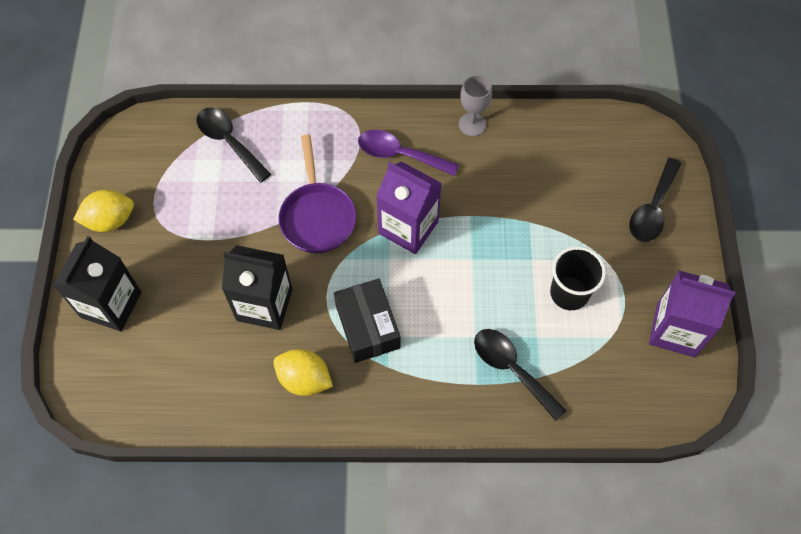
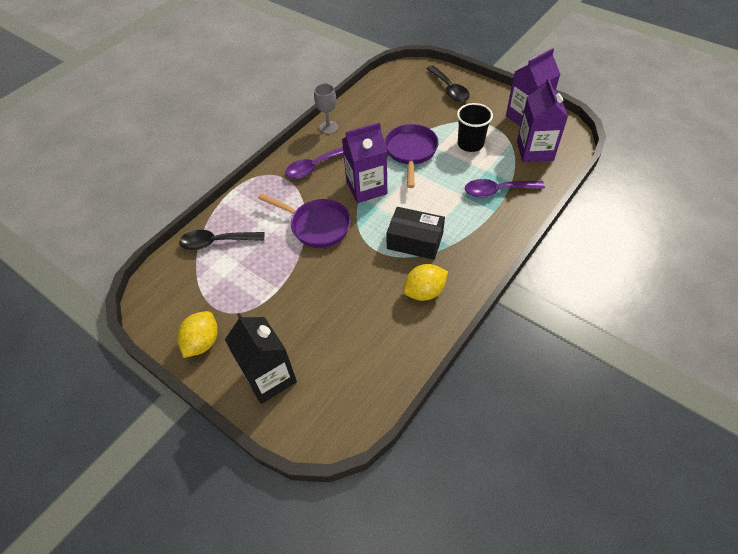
camera: 50 degrees left, 10 degrees down
black carton [222,245,293,330] -> none
black spoon [474,329,567,421] -> purple spoon [465,179,545,198]
none -> purple pan [384,124,439,188]
none -> purple carton [517,78,568,162]

